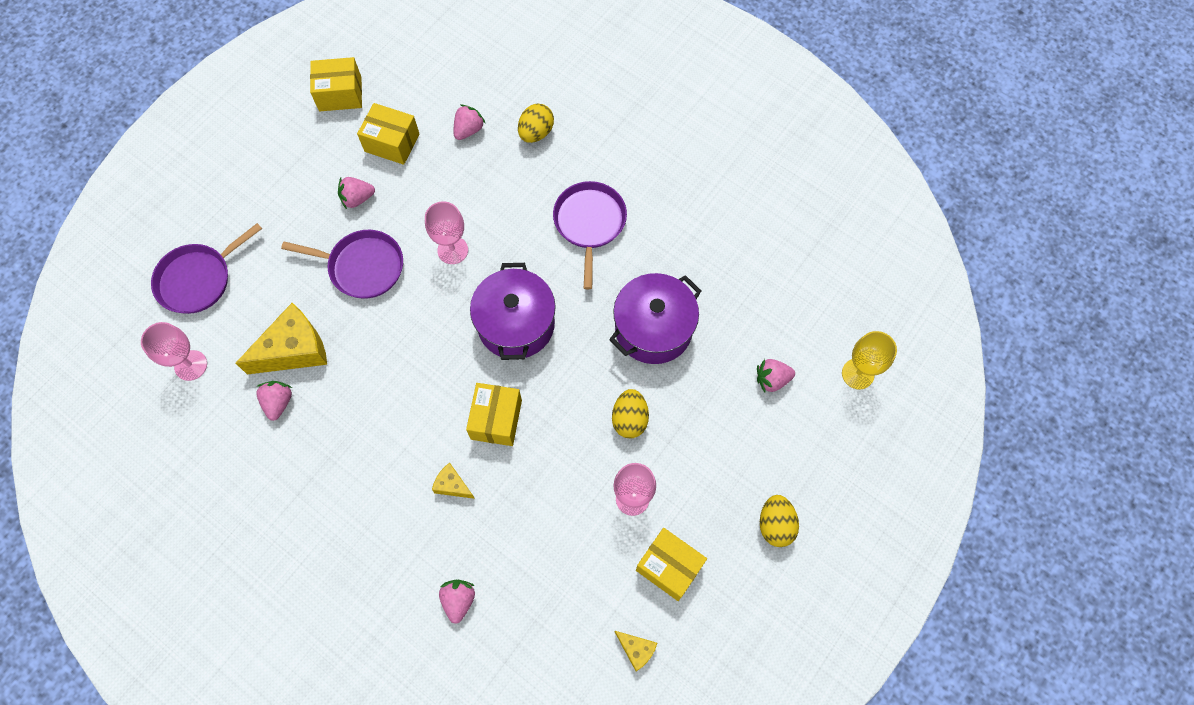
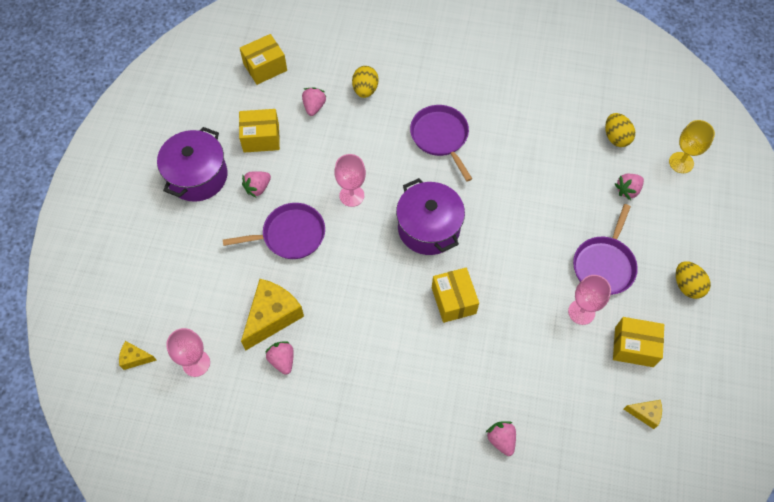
camera: 25 degrees left, 5 degrees down
purple pan [151,223,262,314] -> purple pan moved to [573,204,638,295]
yellow box [310,57,362,111] -> yellow box moved to [240,34,287,85]
yellow cheese [432,463,475,499] -> yellow cheese moved to [119,341,157,370]
purple pot [609,273,701,364] -> purple pot moved to [157,127,227,202]
yellow egg [612,389,649,438] -> yellow egg moved to [605,113,635,147]

